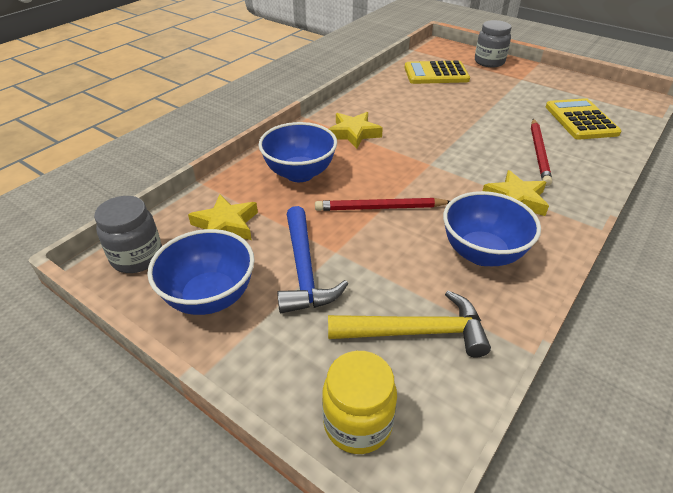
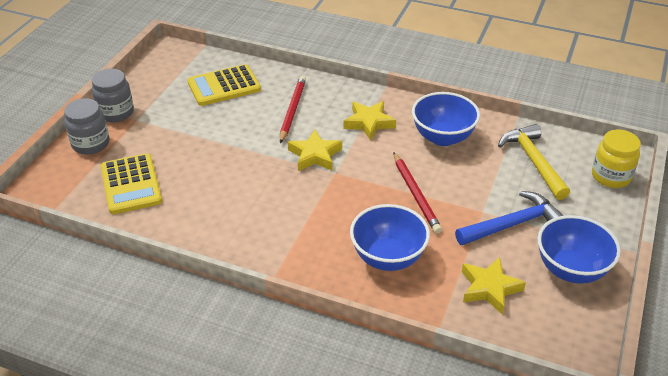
camera: 105 degrees left, 0 degrees up
grey jar [94,196,162,273] -> grey jar moved to [92,69,134,122]
yellow star [329,112,383,149] -> yellow star moved to [288,130,342,171]
red pencil [531,119,552,186] -> red pencil turned 75 degrees counterclockwise [280,76,306,143]

